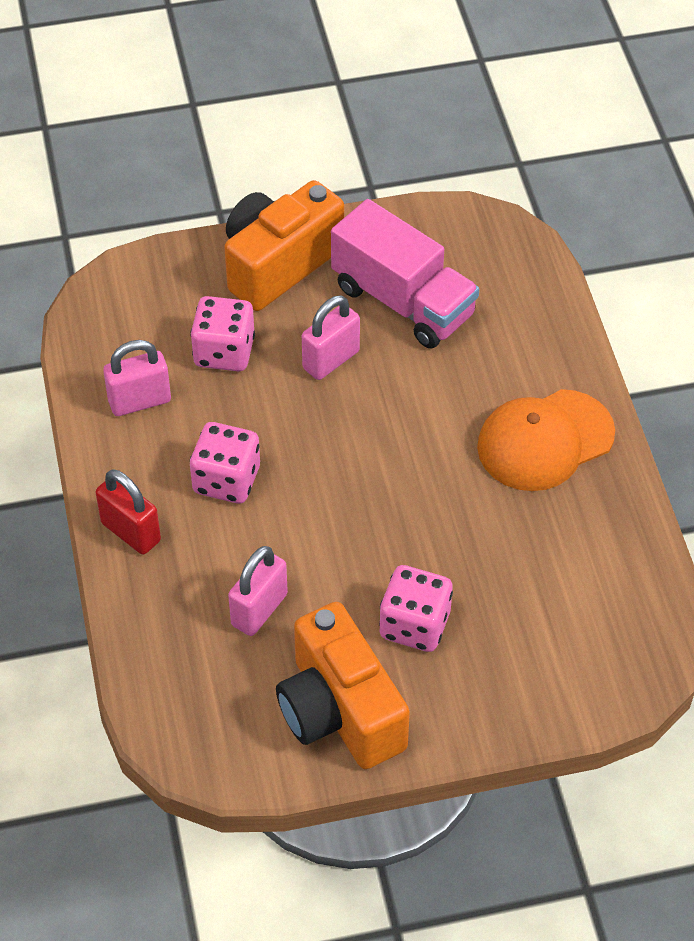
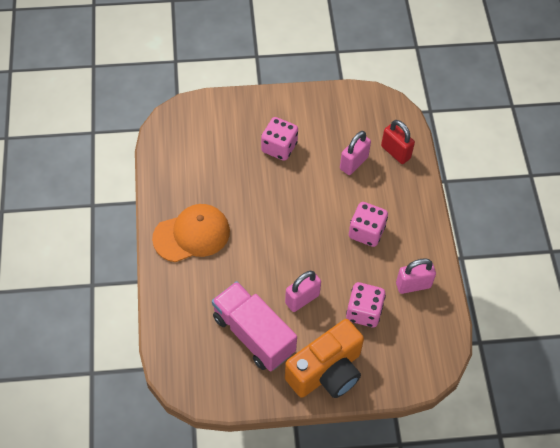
camera: 175 degrees left, 5 degrees up
red padlock [96,469,161,555] -> red padlock moved to [381,120,415,164]
orange camera [276,602,410,769] -> none

